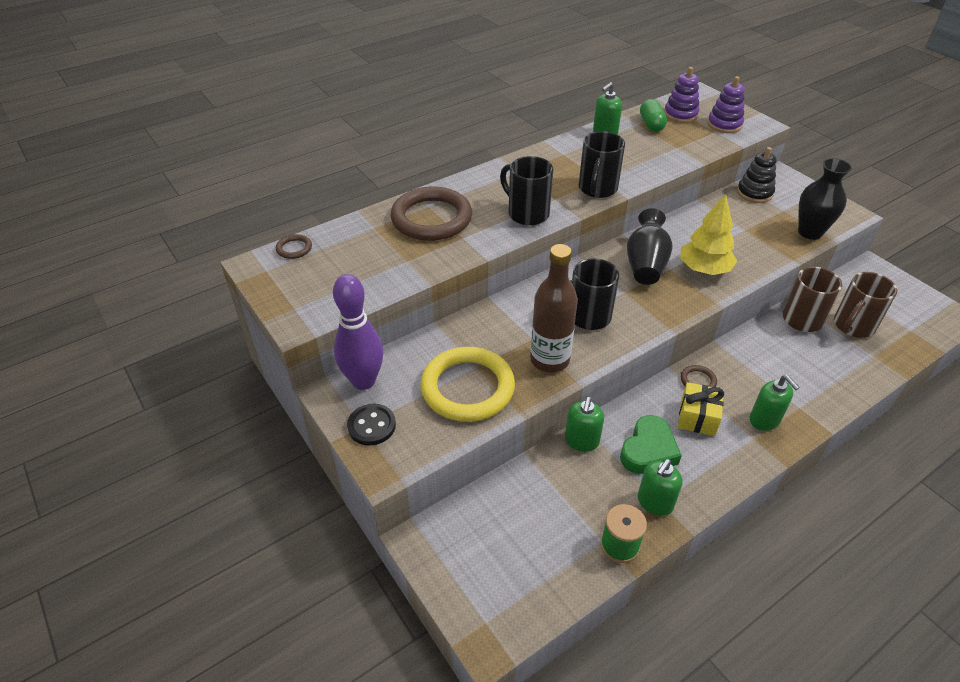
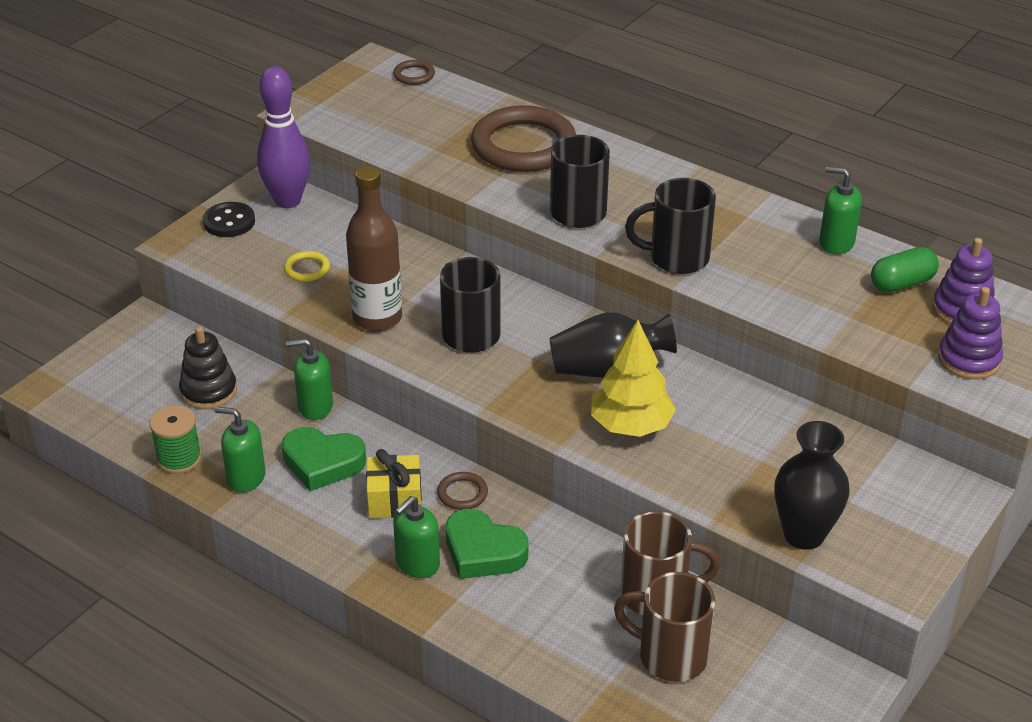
camera: 70 degrees right, 5 degrees down
yellow ring [420,347,515,422] -> yellow ring [284,251,330,282], size x0.42
black stacking toy [737,147,777,203] -> black stacking toy moved to [179,326,237,409]
none -> green heart [446,509,528,579]

